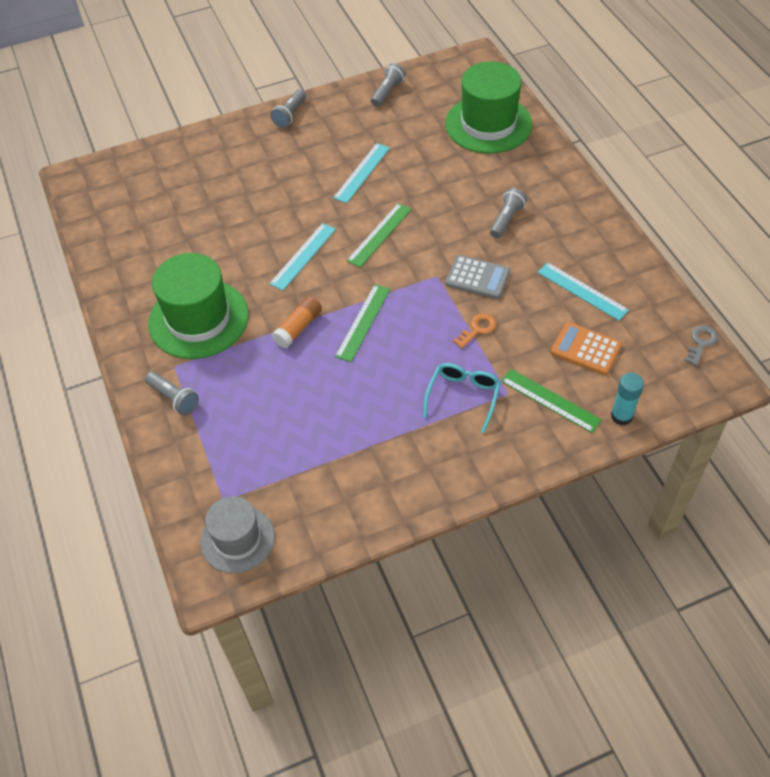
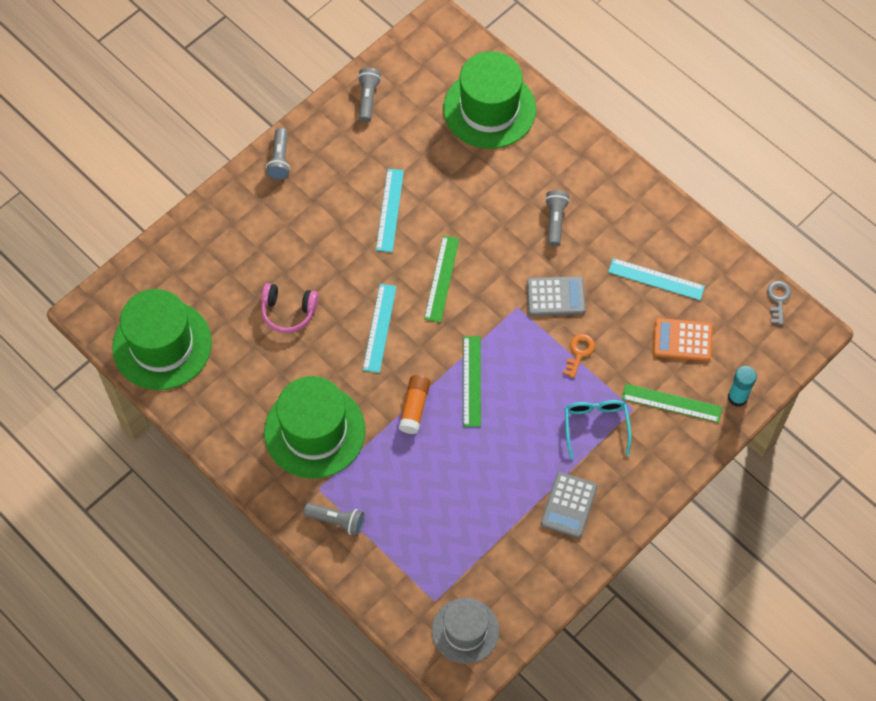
camera: 25 degrees left, 10 degrees up
none -> green hat [112,289,212,390]
none -> pink headphones [261,283,318,333]
none -> grey calculator [541,472,597,538]

